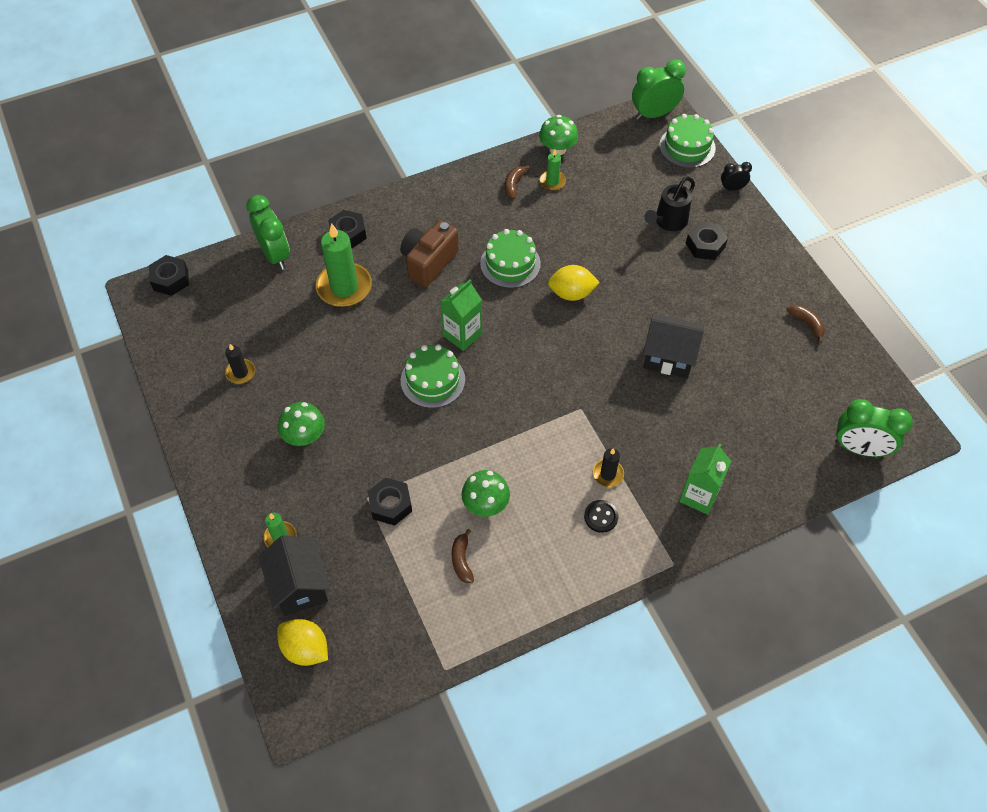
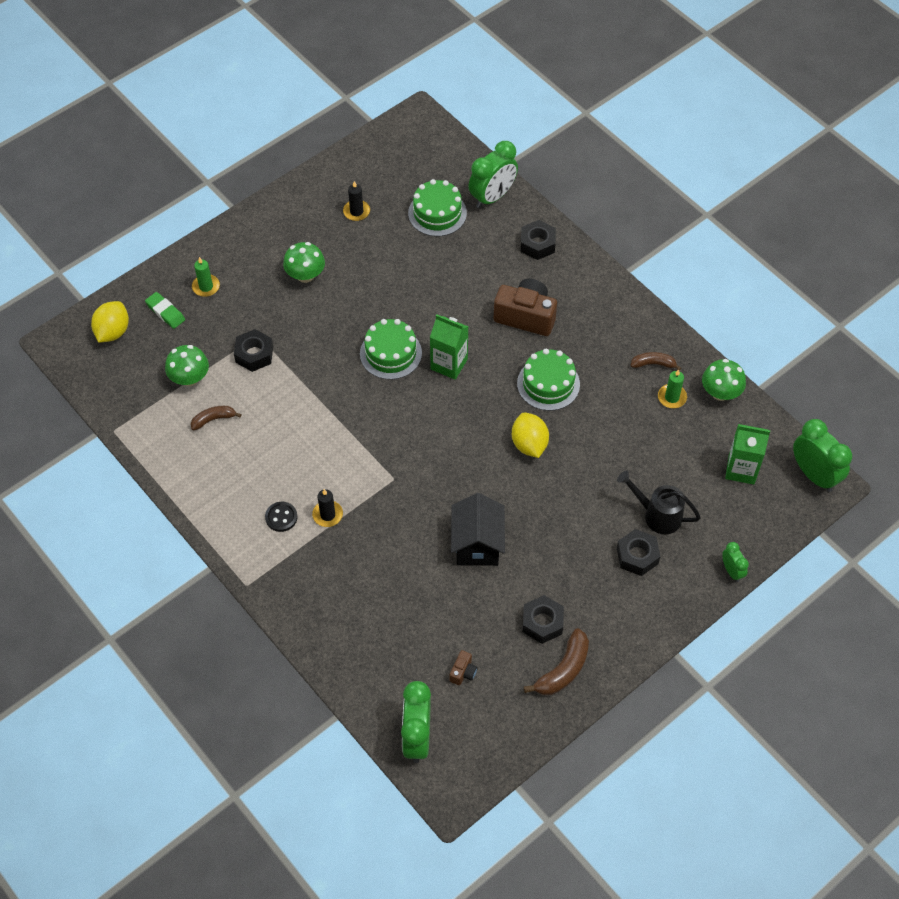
camera: 75 degrees right, 0 degrees up
black nut [149,255,189,296] -> black nut moved to [523,595,564,644]
black house [259,535,330,616] -> green eraser [145,292,185,329]
green candle [316,223,372,307] -> none
green mushroom [461,470,510,517] -> green mushroom moved to [165,345,209,386]
green cake [659,114,716,168] -> green cake moved to [408,179,467,237]
green carton [679,443,732,515] -> green carton moved to [725,424,770,485]
black clock [721,162,752,190] -> green clock [722,542,749,582]
brown banana [786,304,825,343] -> brown banana [524,628,589,695], size x1.57
none -> brown camera [449,650,477,685]

